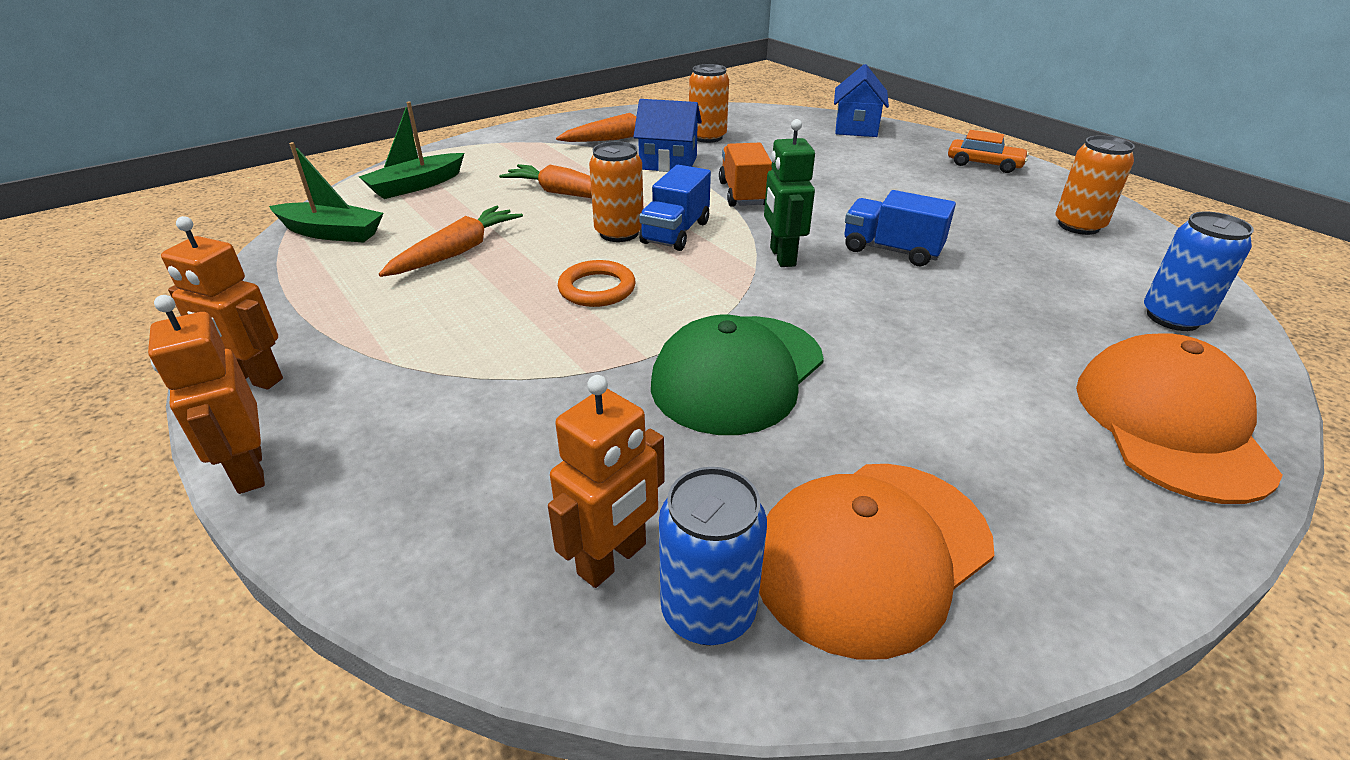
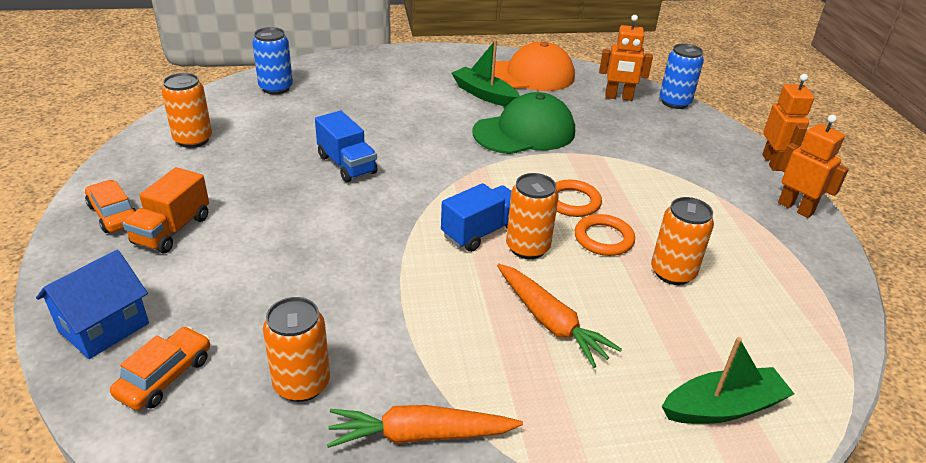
camera: 155 degrees left, 0 degrees up
green boat [269,142,384,243] -> green boat moved to [452,40,520,107]
orange carrot [379,206,523,277] -> orange can [651,197,714,285]
orange robot [548,375,665,588] -> orange robot turned 150 degrees counterclockwise [599,15,653,101]
blue house [634,99,702,172] -> none
blue can [659,467,767,646] -> blue can moved to [660,43,704,109]
orange truck [719,143,772,207] -> orange truck moved to [123,167,209,253]
green robot [764,119,815,267] -> none
orange cap [1076,333,1283,504] -> none
none -> orange car [110,326,210,410]
none -> orange ring [575,214,635,256]

